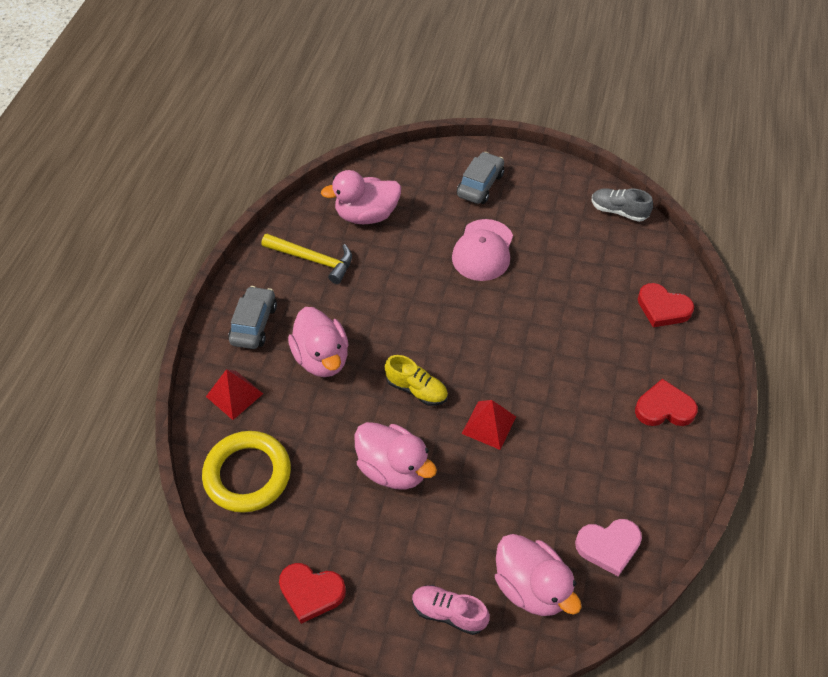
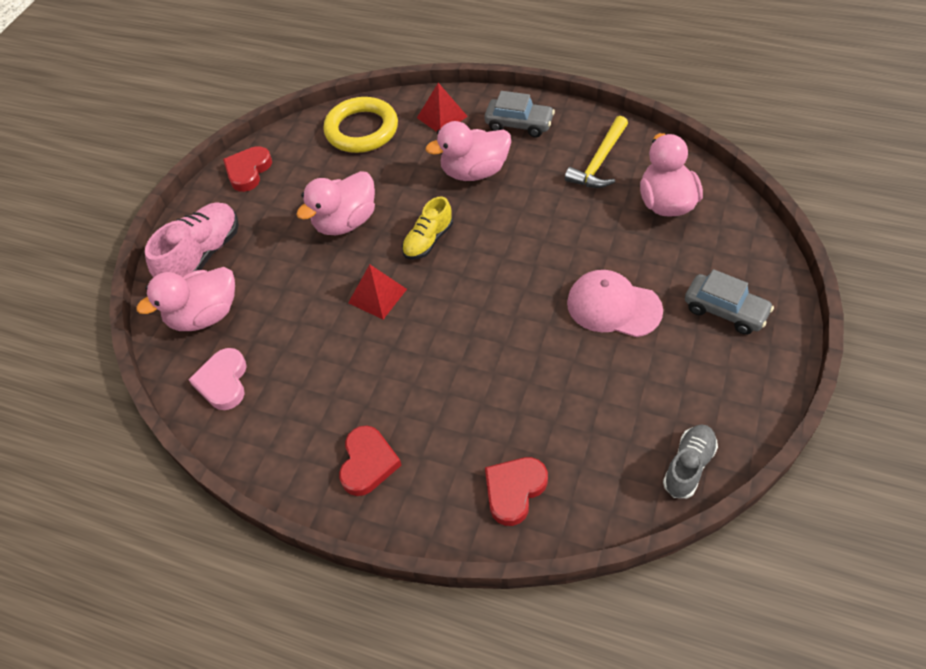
camera: 100 degrees right, 0 degrees up
pink shoe [412,585,490,635] -> pink shoe [145,202,239,277], size x1.60

